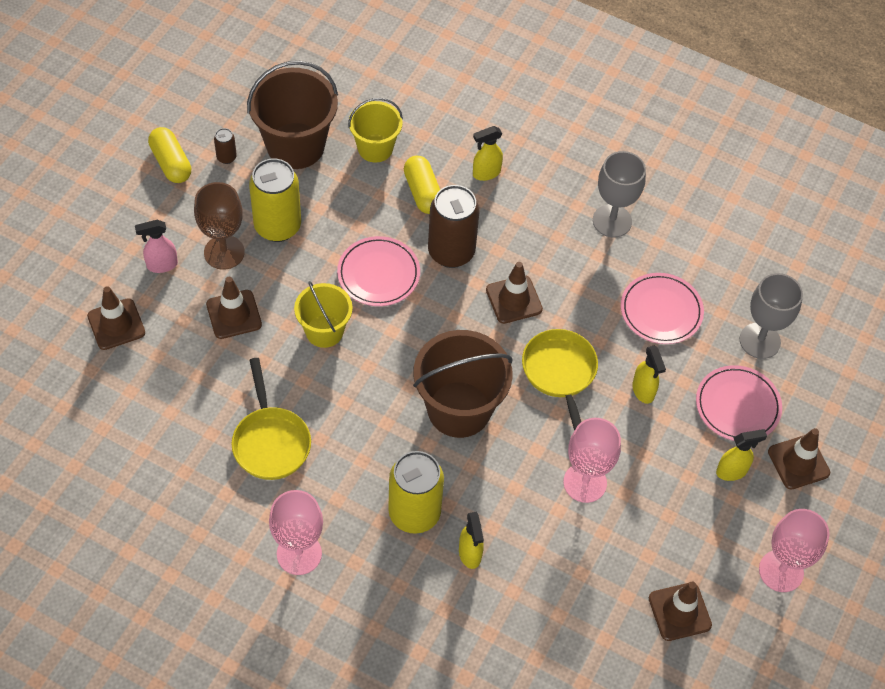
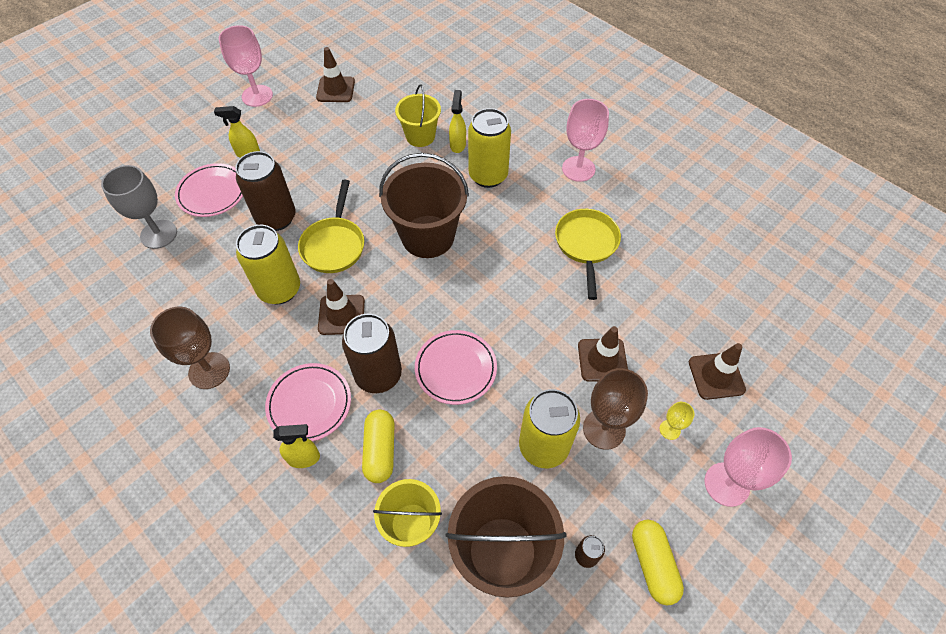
camera: 160 degrees left, 0 degrees up
pink spray bottle [135,220,178,273] -> yellow goblet [659,402,695,440]
yellow bucket [294,281,353,348] -> yellow bucket moved to [395,84,441,147]
pink goblet [563,418,621,503] -> pink goblet moved to [705,427,792,507]
grey goblet [593,151,646,238] -> brown goblet [150,306,230,389]
pink plate [621,273,704,344] -> pink plate moved to [265,363,351,442]
yellow spray bottle [632,345,666,404] -> brown can [235,151,295,231]
brown traffic cone [768,428,830,489] -> none
none -> yellow can [236,225,300,304]

